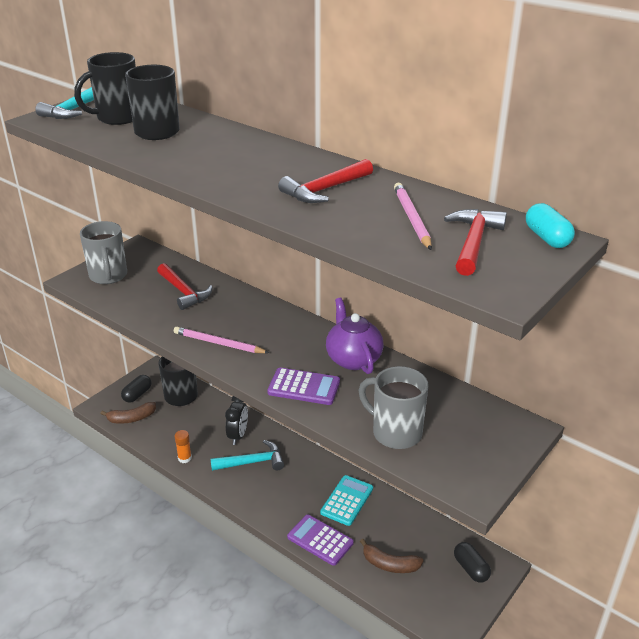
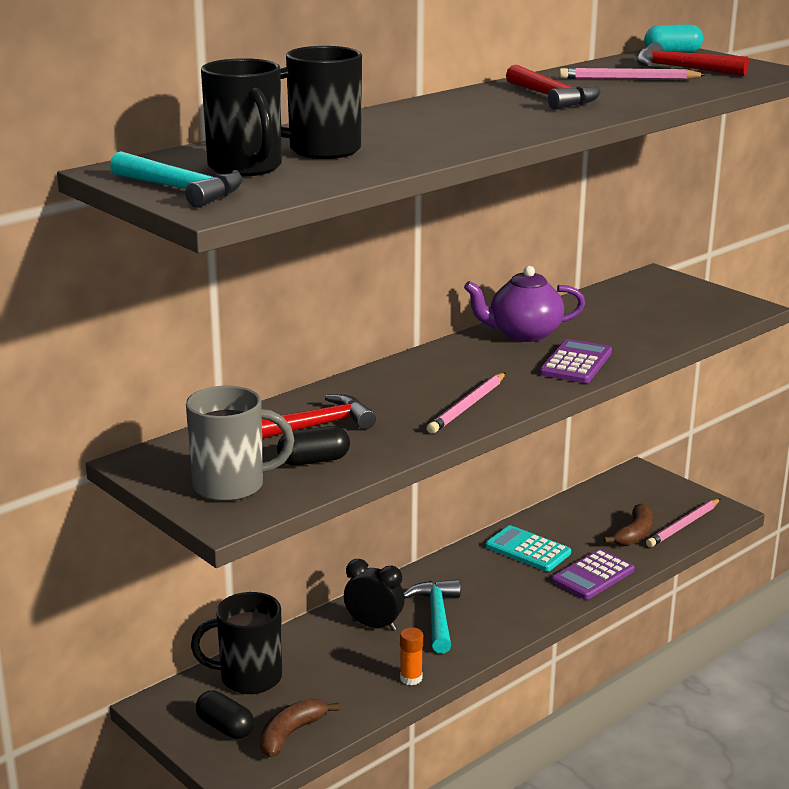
camera: 80 degrees left, 10 degrees down
brown banana [100,402,156,424] -> brown banana turned 135 degrees counterclockwise [260,698,339,757]
grey mug [359,366,428,449] -> none
black capsule [454,542,491,583] -> black capsule moved to [277,426,350,466]
none -> pink pencil [646,499,720,547]

